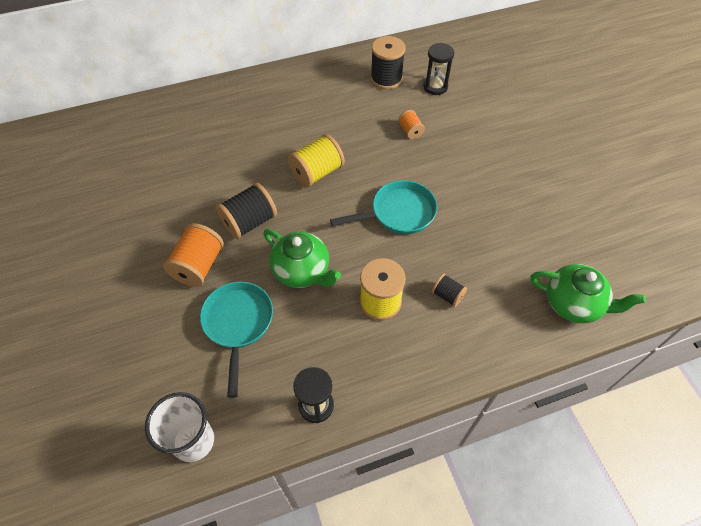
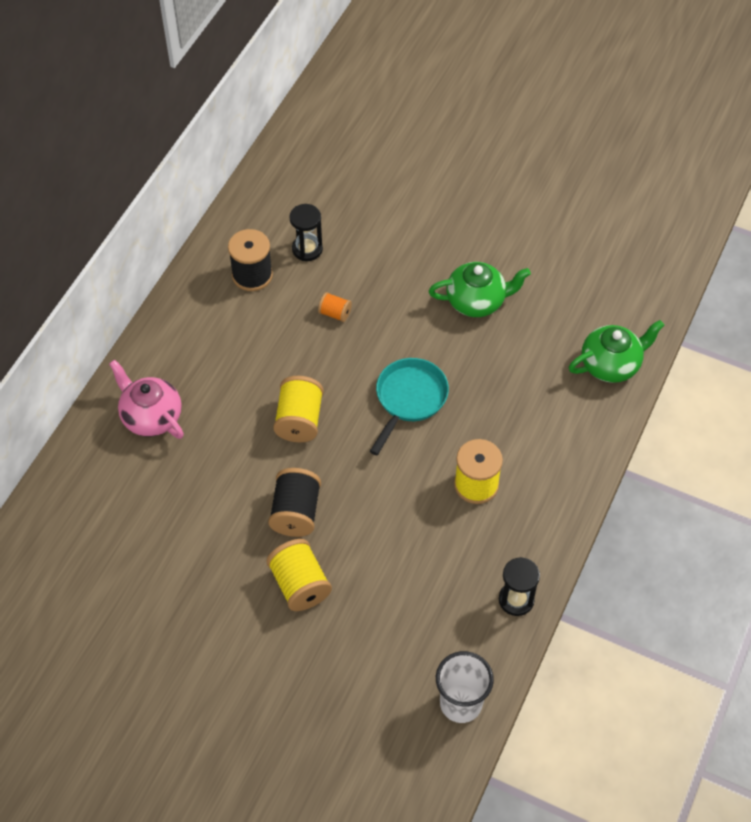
camera: 45 degrees left, 0 degrees up
orange spool [163,223,224,287] -> yellow spool [266,539,332,611]
turquoise pan [200,282,273,398] -> none
green teapot [263,229,341,288] -> green teapot moved to [429,262,531,317]
black spool [432,274,467,307] -> none
none -> pink teapot [109,360,184,439]

